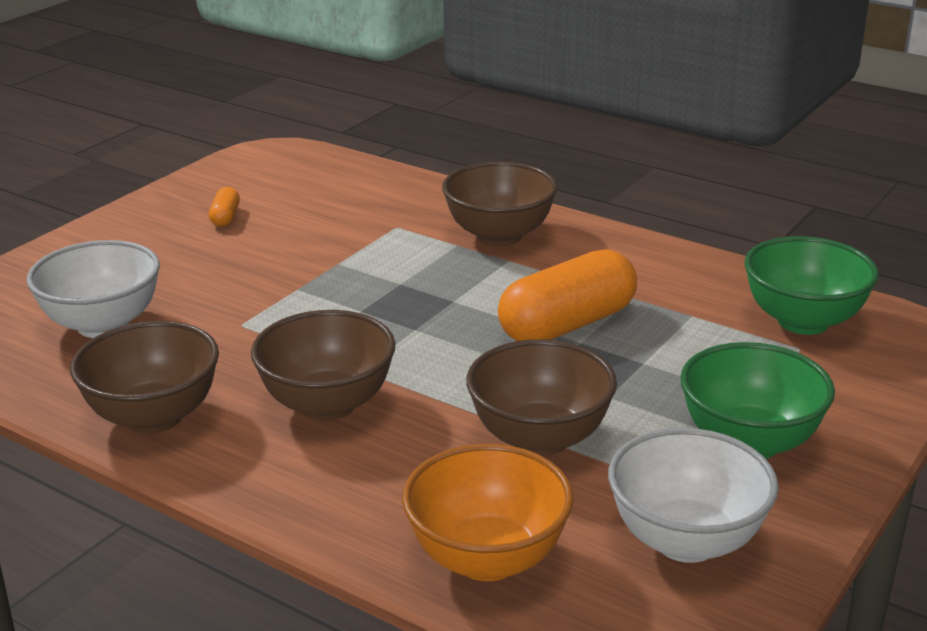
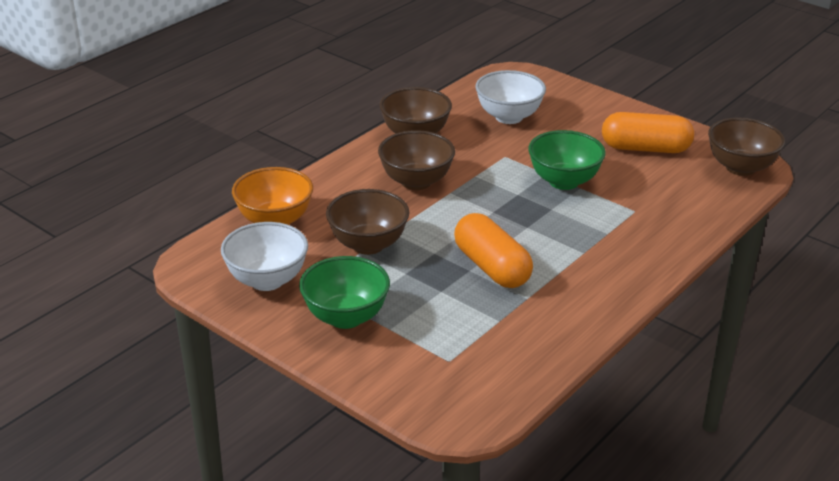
camera: 95 degrees right, 5 degrees up
orange capsule [209,187,240,227] -> orange capsule [602,112,694,153], size x2.31
brown bowl [442,162,558,246] -> brown bowl moved to [708,118,785,176]
green bowl [745,236,879,335] -> green bowl moved to [528,130,606,190]

